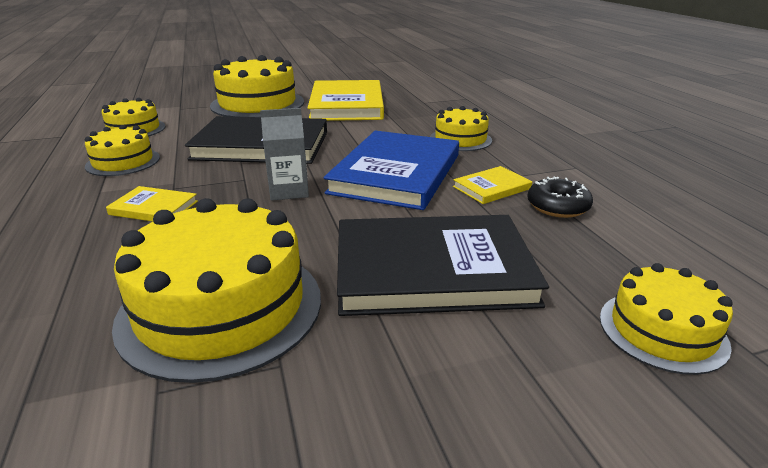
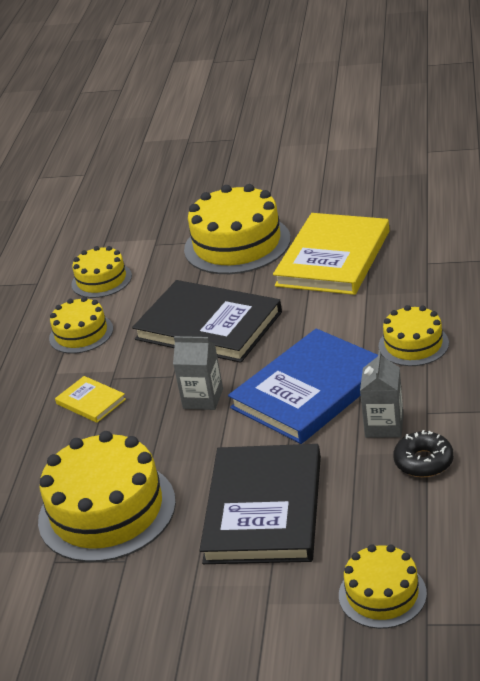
camera: 30 degrees right, 5 degrees up
black book [337,215,549,316] -> black book turned 75 degrees clockwise [199,444,321,564]
yellow book [453,166,532,204] -> grey carton [360,350,404,438]

